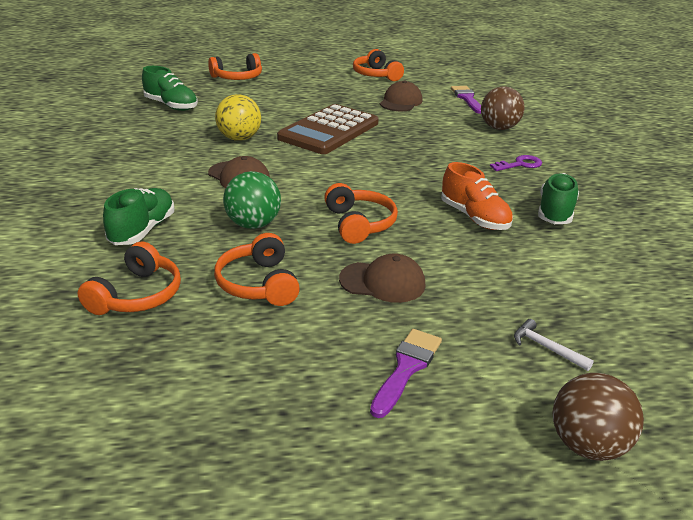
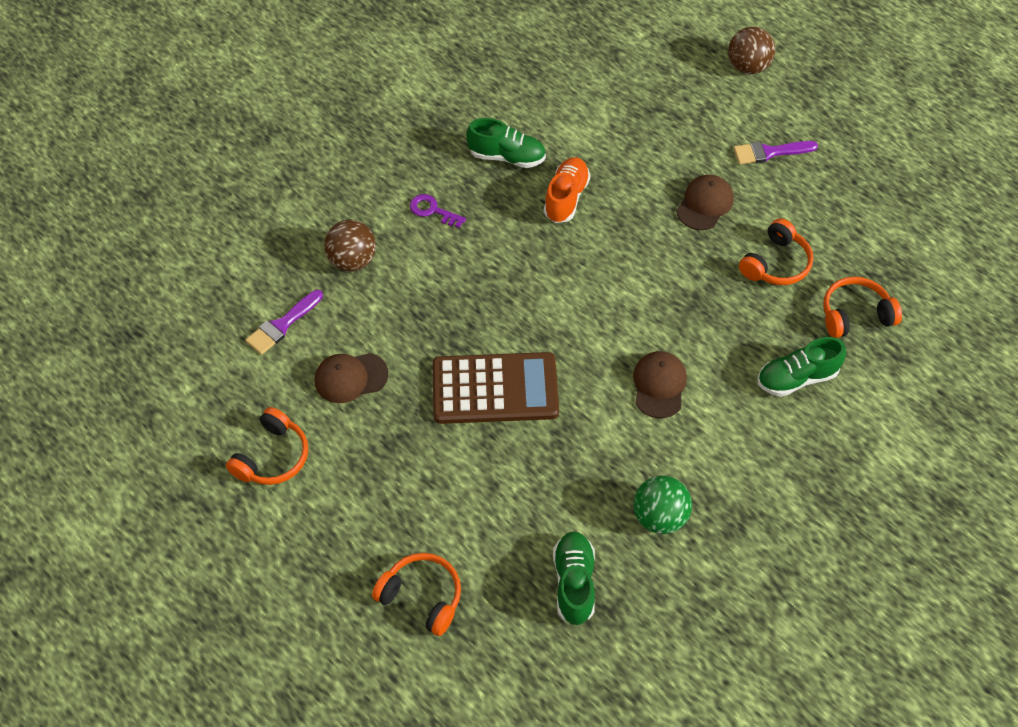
camera: 125 degrees left, 25 degrees up
yellow ball [215,94,261,141] -> none
green ball [223,171,281,229] -> green ball moved to [633,476,692,534]
orange headphones [324,183,398,244] -> none
brown cap [339,253,426,303] -> brown cap turned 60 degrees clockwise [676,175,733,230]
white hammer [514,319,594,371] -> none
green shoe [538,173,579,224] -> green shoe turned 150 degrees counterclockwise [466,118,546,168]

